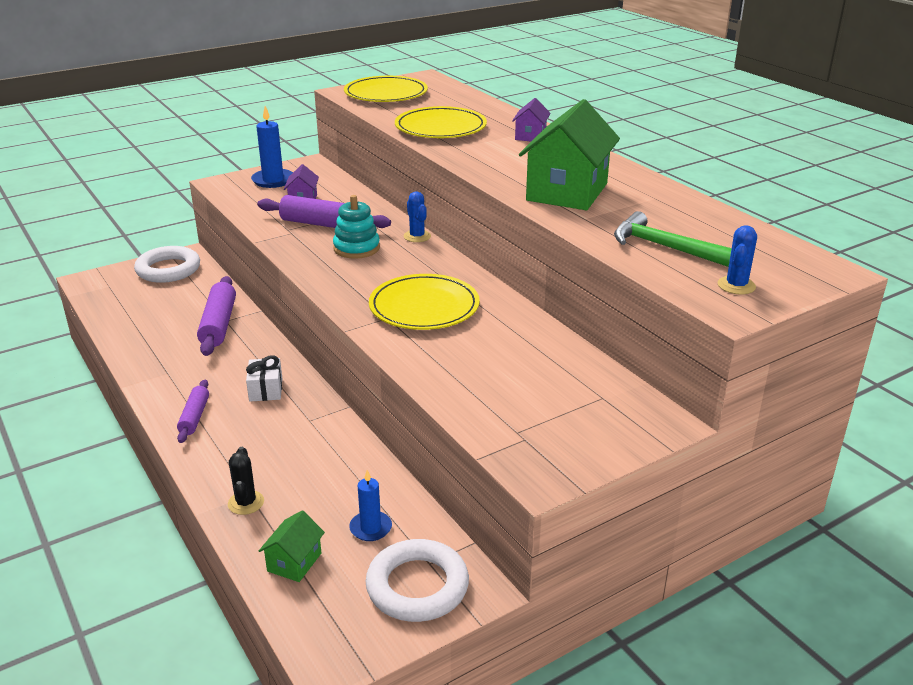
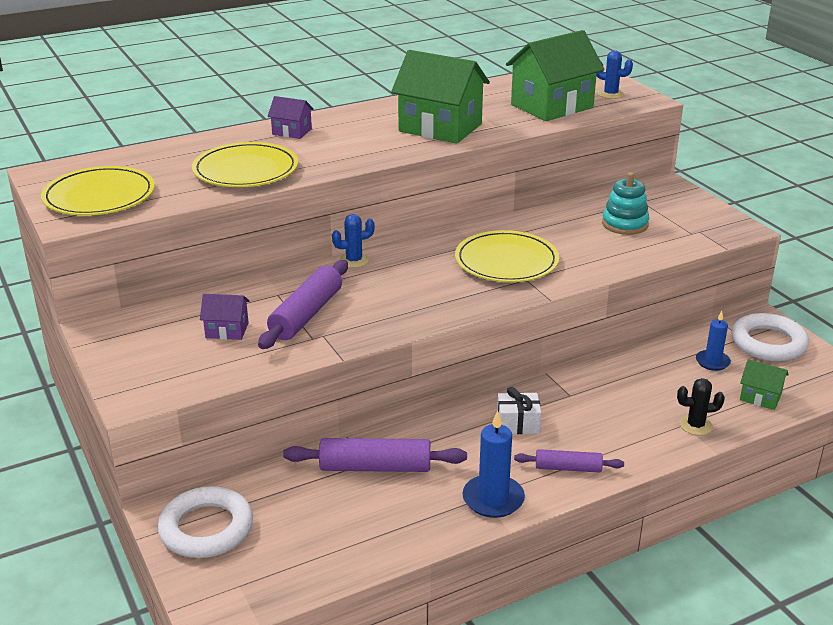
camera: 85 degrees left, 0 degrees up
blue candle [251,106,293,188] -> blue candle moved to [462,410,525,518]
turquoise stacking toy [333,195,380,259] -> turquoise stacking toy moved to [602,172,649,235]
green hammer [614,211,732,267] -> green house [506,30,605,121]

